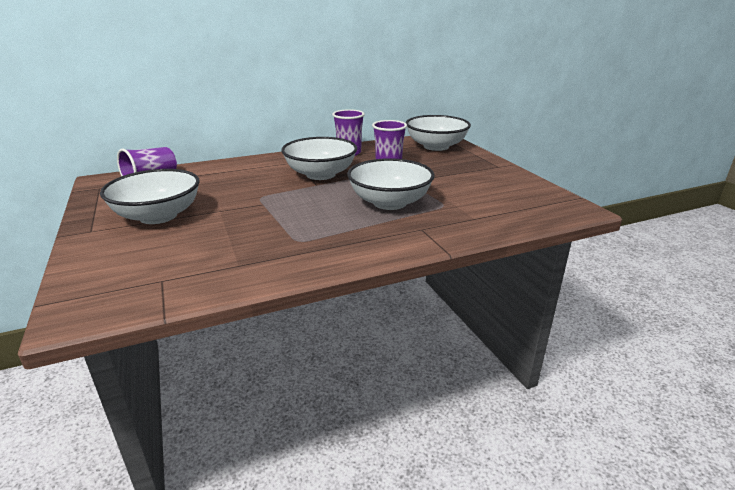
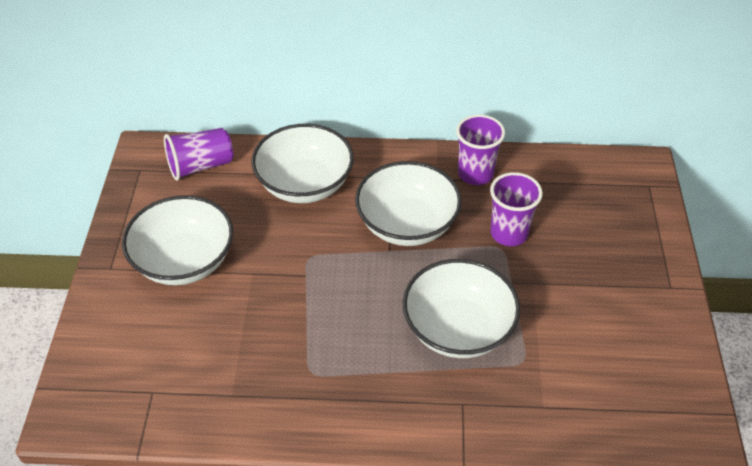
camera: 25 degrees right, 20 degrees up
white bowl [406,115,471,151] -> white bowl moved to [251,124,354,203]

